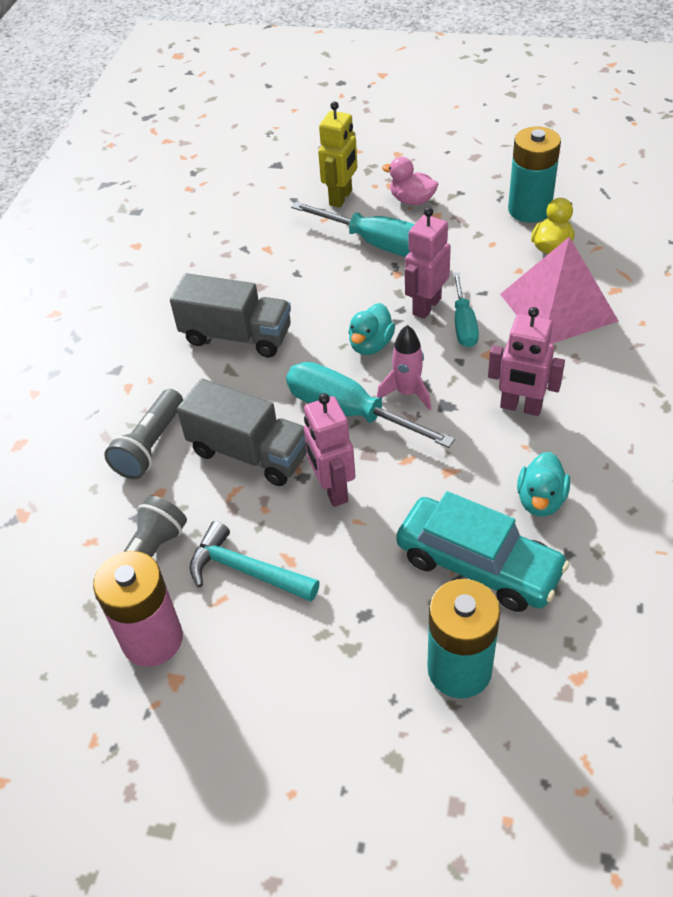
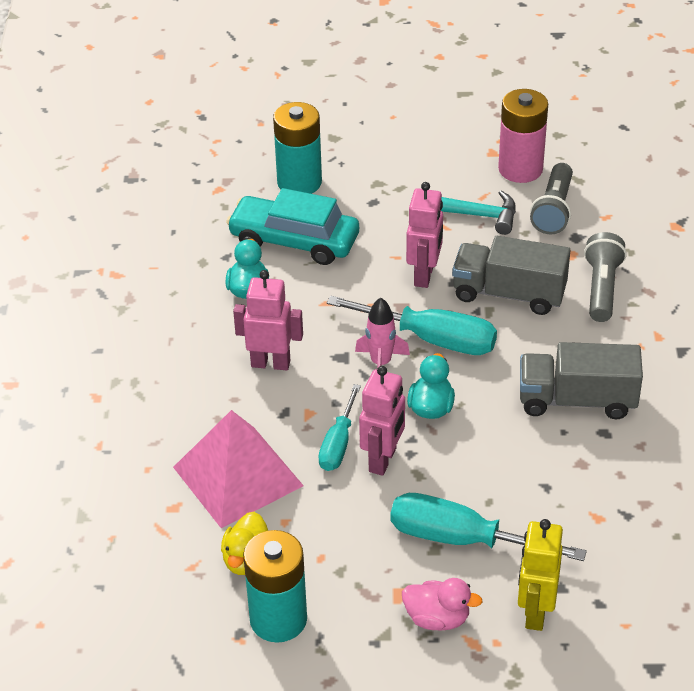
camera: 165 degrees right, 5 degrees down
pink robot [304,393,355,507] -> pink robot turned 45 degrees clockwise [406,182,443,288]
turquoise screwdriver [453,273,479,347] -> turquoise screwdriver turned 150 degrees counterclockwise [318,384,361,471]

